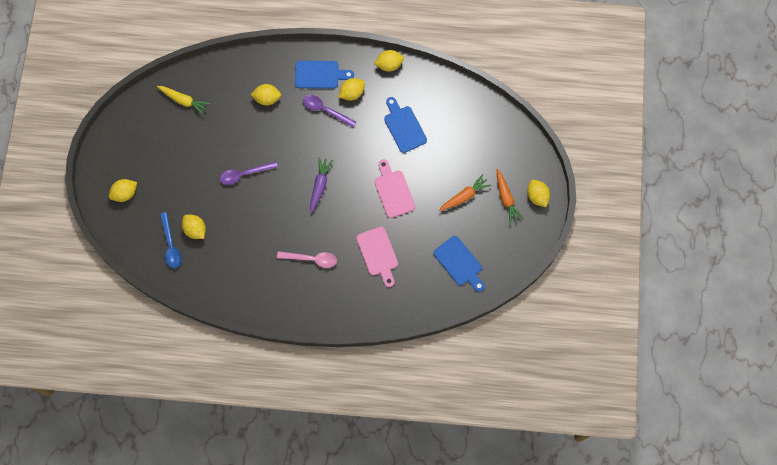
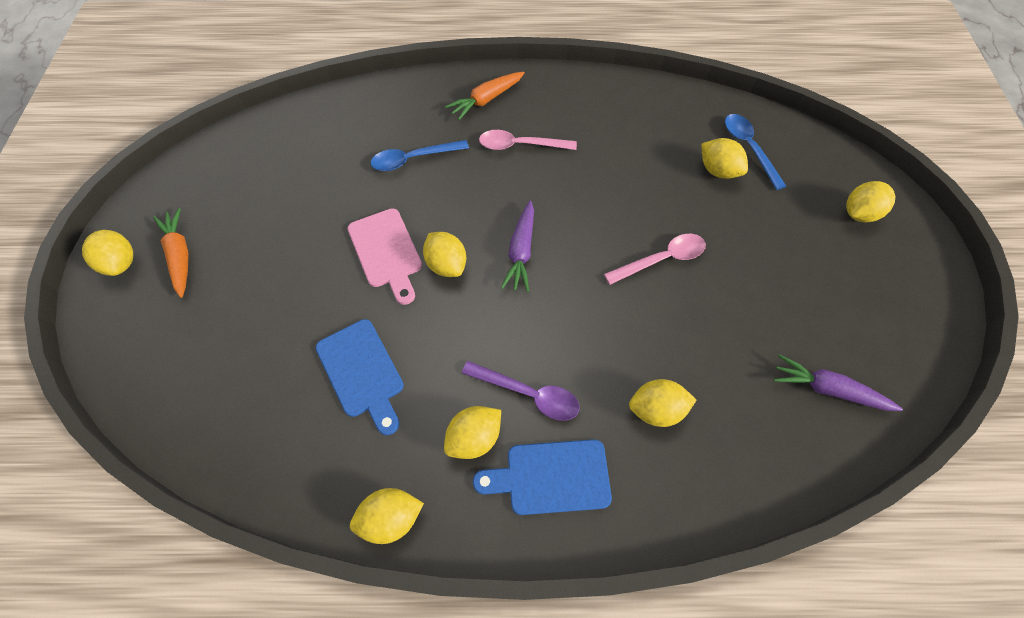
camera: 175 degrees right, 10 degrees down
yellow carrot [157,86,210,116] -> purple carrot [774,354,903,411]
purple spoon [220,161,278,185] -> pink spoon [604,234,706,285]
pink cutting board [356,227,398,287] -> blue spoon [371,140,469,171]
blue cutting board [433,236,485,292] -> none
orange carrot [439,174,491,211] -> orange carrot moved to [445,72,525,120]
none -> yellow lemon [423,232,466,277]

